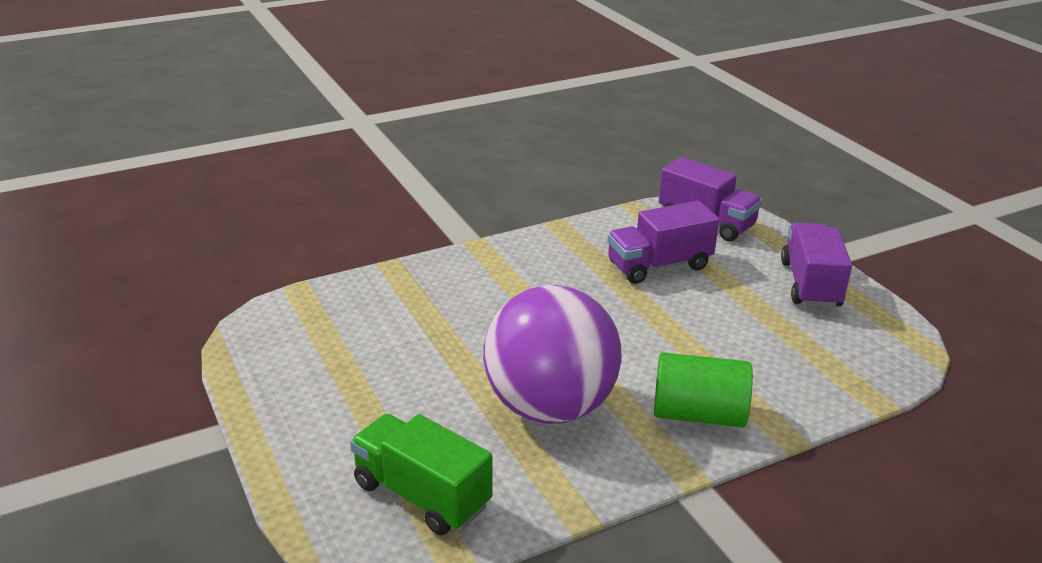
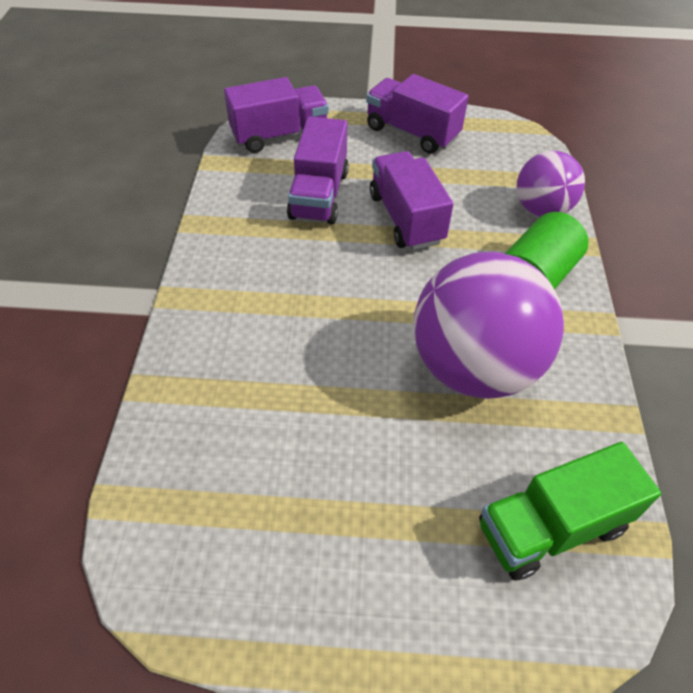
camera: 60 degrees left, 20 degrees up
none -> purple truck [370,151,454,250]
none -> purple ball [517,151,585,217]

